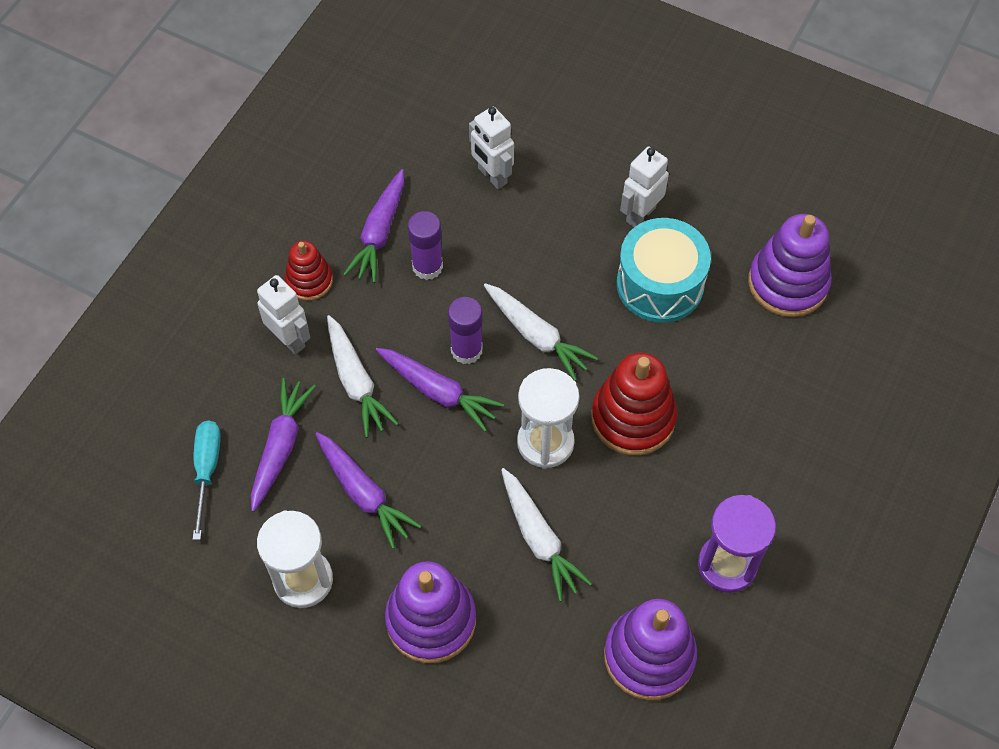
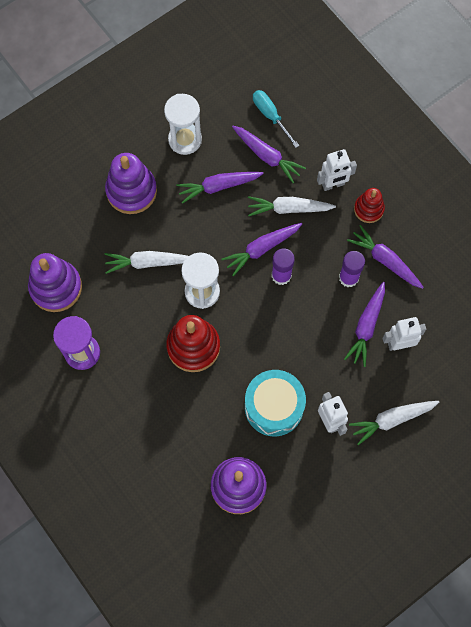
camera: 115 degrees right, 10 degrees up
turquoise screwdriver [193,421,221,540] -> turquoise screwdriver turned 150 degrees counterclockwise [253,90,300,148]
white carrot [484,283,598,381] -> white carrot moved to [349,401,439,445]
none -> purple carrot [344,282,385,367]

